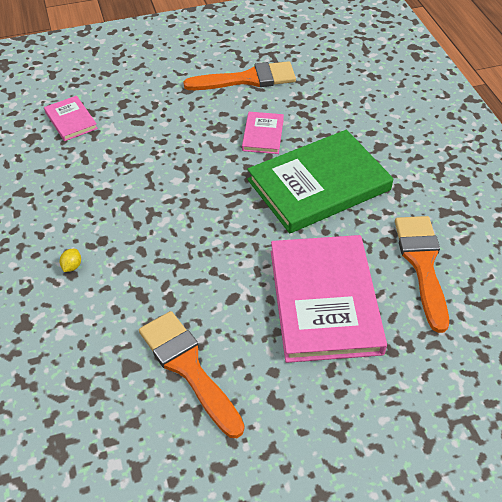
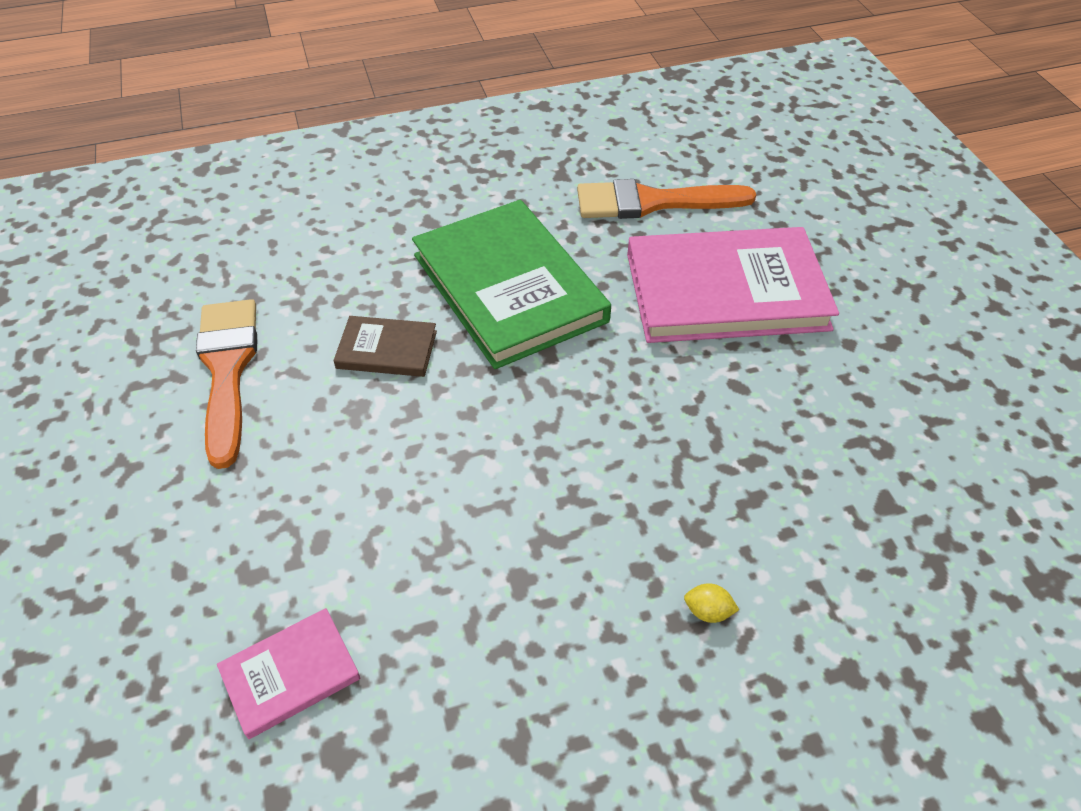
camera: 90 degrees left, 0 degrees up
orange brush [139,311,244,438] -> none
pink book [242,112,284,154] -> brown book [334,316,437,377]

